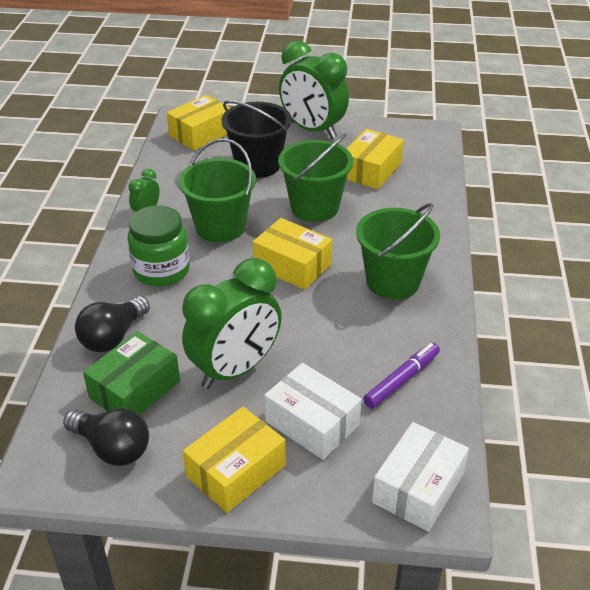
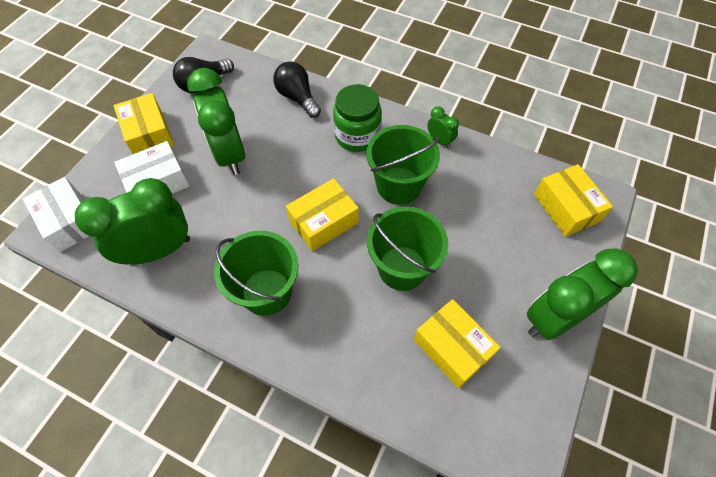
camera: 110 degrees right, 20 degrees up
green box [83,331,180,415] -> none
black bucket [221,100,292,178] -> none
purple marker [363,343,440,409] -> green clock [75,178,190,265]

